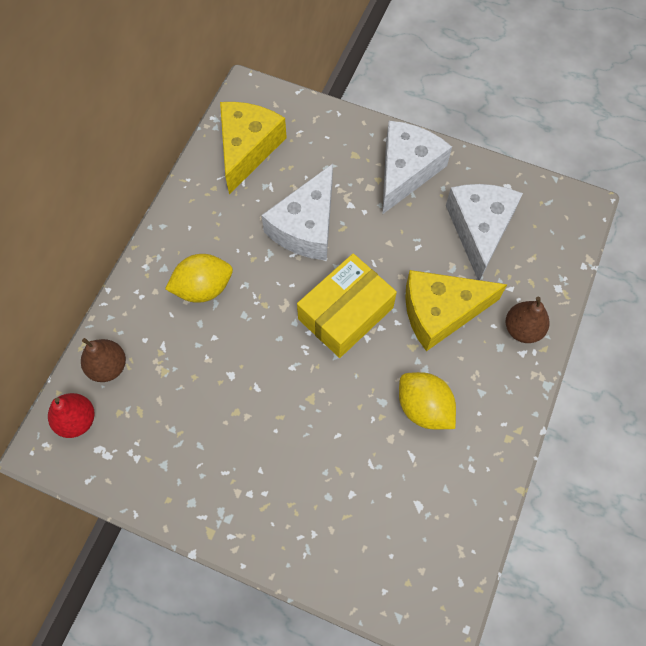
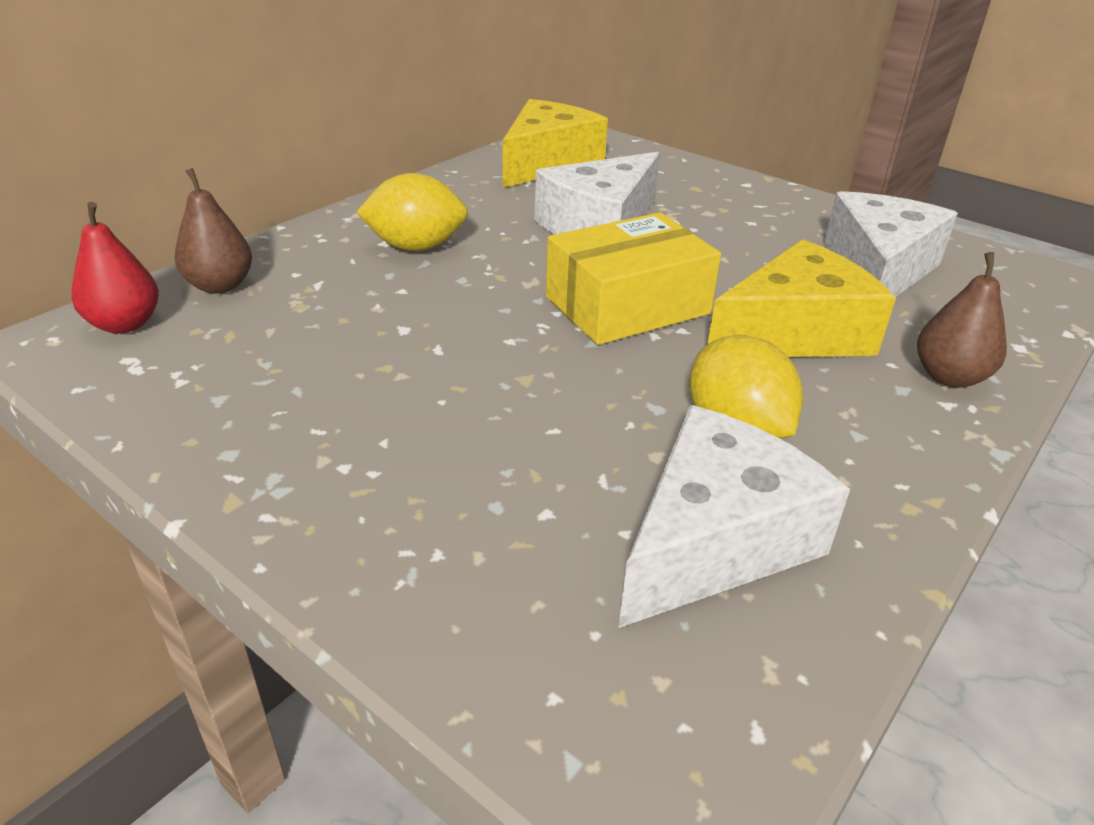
camera: 15 degrees right, 30 degrees down
white cheese [382,121,452,215] -> white cheese moved to [618,405,850,628]
yellow cheese [405,270,507,351] -> yellow cheese turned 150 degrees clockwise [707,239,896,357]

